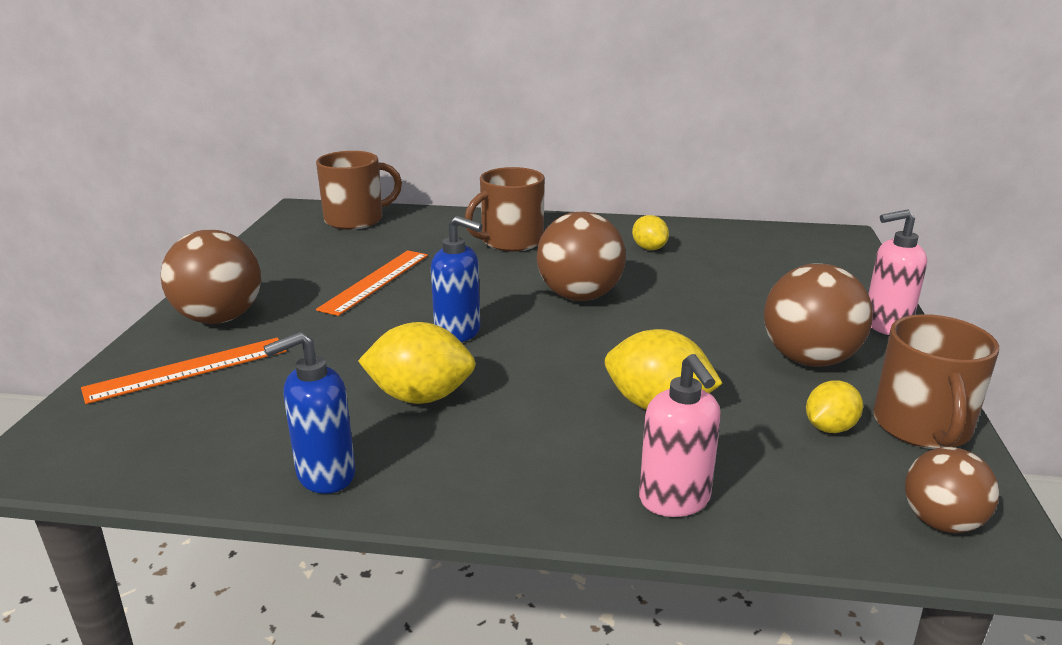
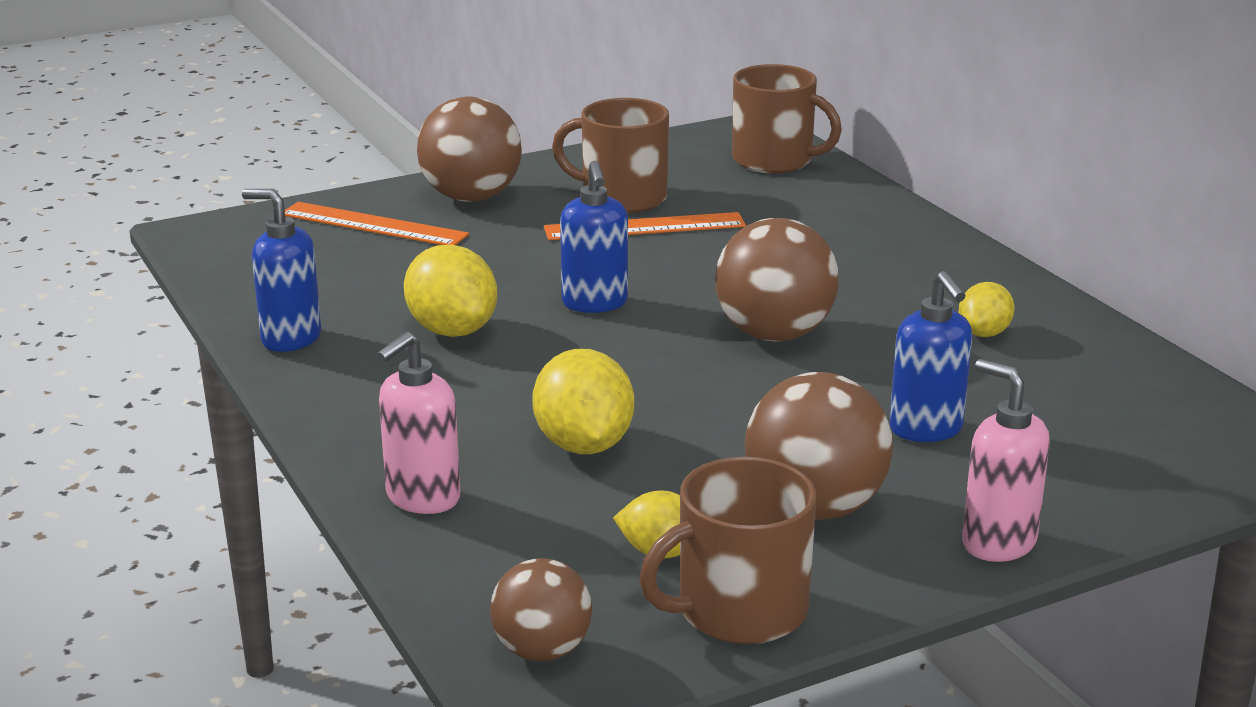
camera: 55 degrees right, 0 degrees up
brown mug [465,167,545,252] -> brown mug moved to [552,98,669,213]
none -> blue soap dispenser [890,271,972,442]

